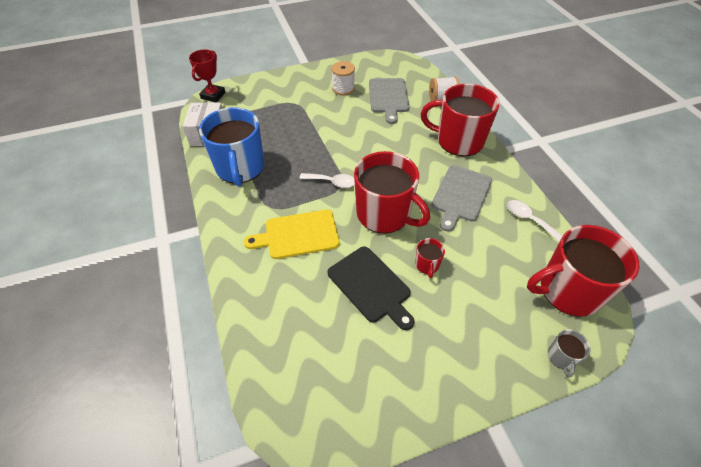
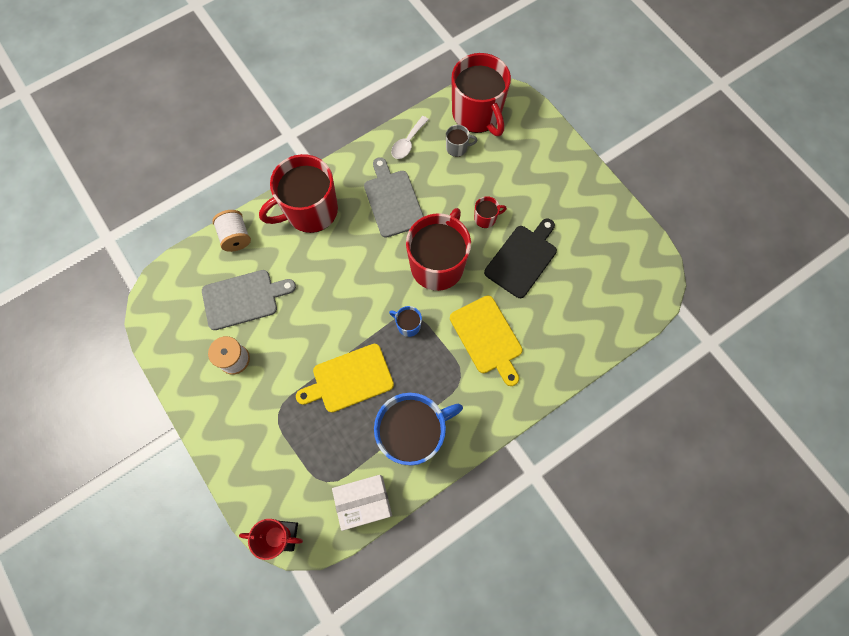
camera: 105 degrees left, 20 degrees up
white spoon [299,173,355,188] -> blue mug [389,306,422,337]
red mug [421,84,500,156] -> red mug turned 60 degrees clockwise [259,154,338,233]
grey cutting board [432,165,492,232] -> grey cutting board turned 120 degrees counterclockwise [364,157,424,238]
grey mug [548,329,591,378] -> grey mug moved to [446,125,477,157]
none -> yellow cutting board [296,344,394,412]

